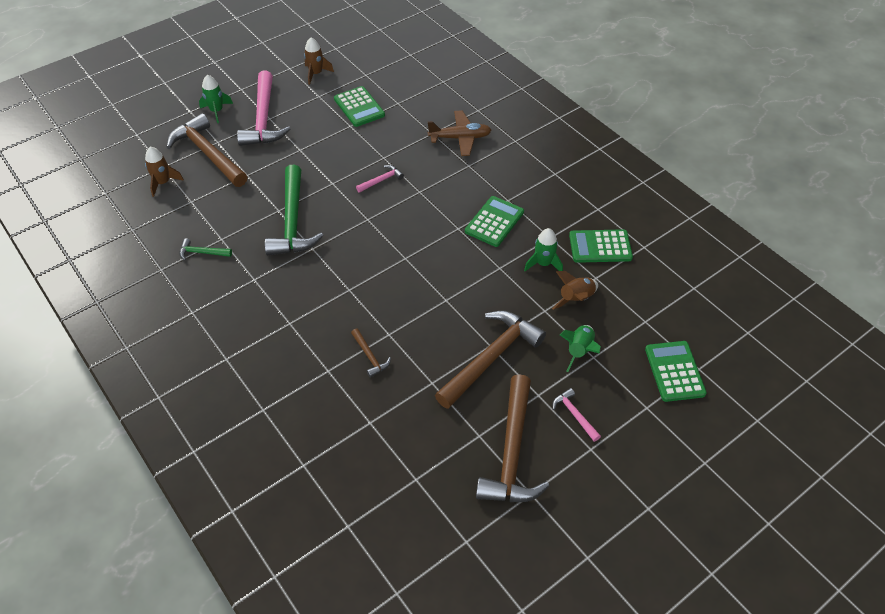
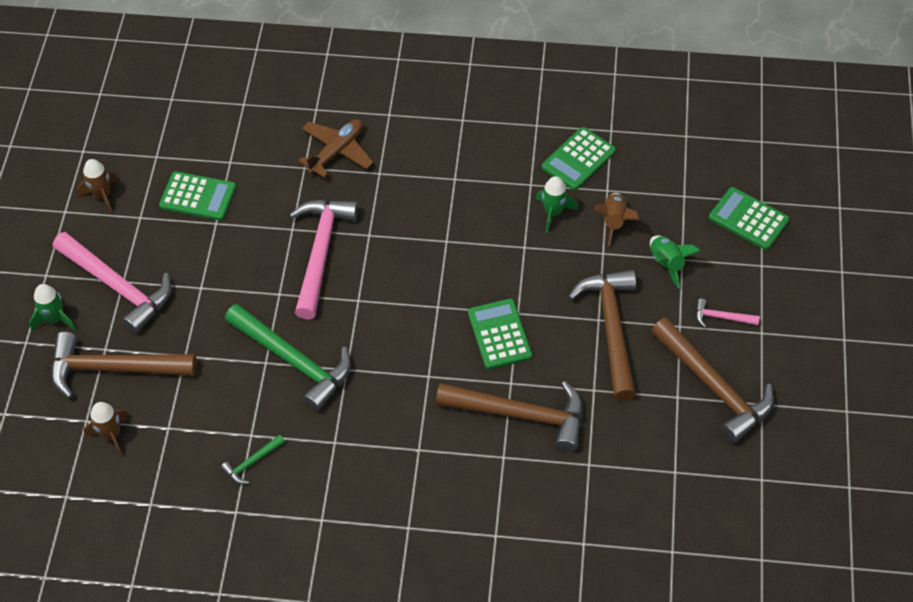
camera: 45 degrees left, 5 degrees up
brown hammer [351,328,391,378] -> brown hammer [436,381,583,452], size x2.25
pink hammer [356,165,404,193] -> pink hammer [289,200,358,320], size x2.25
green calculator [465,196,524,247] -> green calculator moved to [468,299,532,369]

